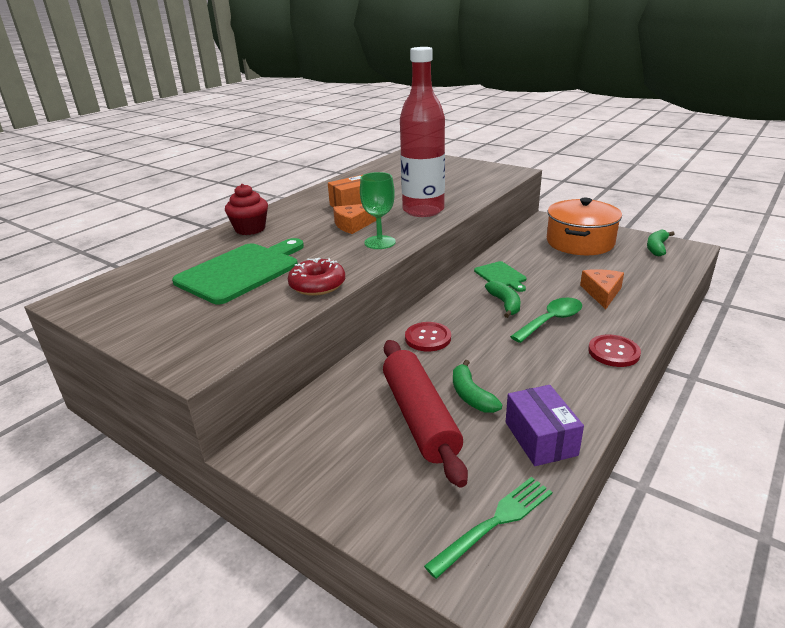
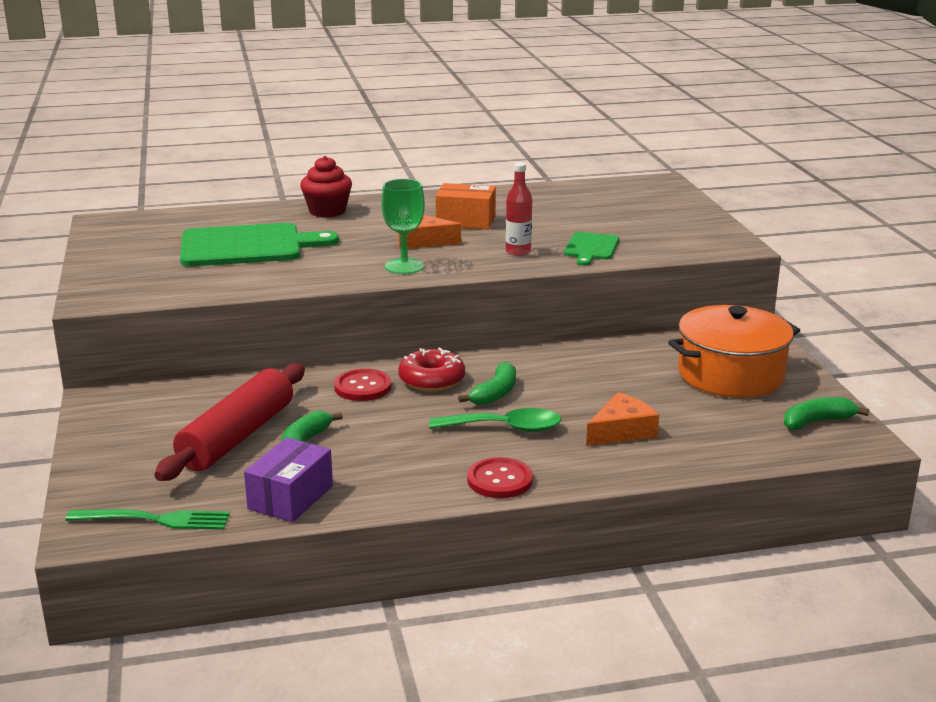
camera: 40 degrees right, 5 degrees down
red donut [288,258,345,296] -> red donut moved to [398,347,465,391]
red bottle [400,47,445,217] -> red bottle [506,162,532,256], size x0.44
green cutting board [474,261,526,292] -> green cutting board moved to [564,232,619,266]

